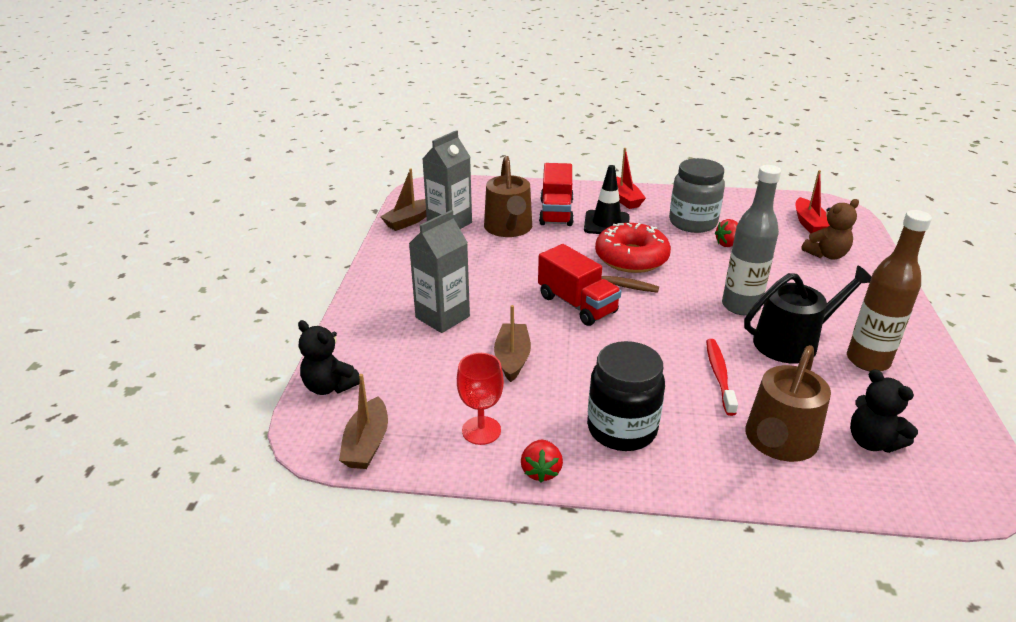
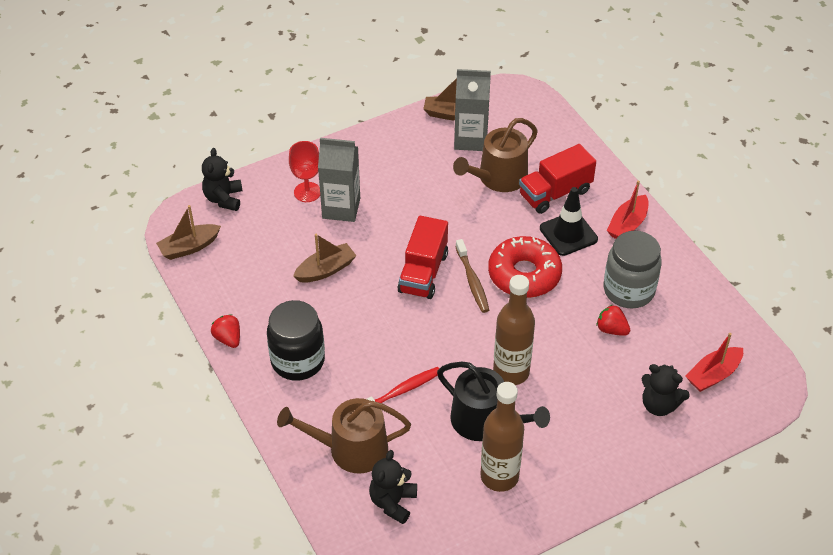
camera: 55 degrees right, 15 degrees up
red goblet [457,353,504,445] -> red goblet moved to [289,141,320,202]
red strawberry [521,440,563,483] -> red strawberry turned 90 degrees clockwise [211,314,240,348]
grey bottle [722,165,781,315] -> brown bottle [493,275,535,385]
brown teddy bear [801,199,859,259] -> black teddy bear [641,364,690,416]

